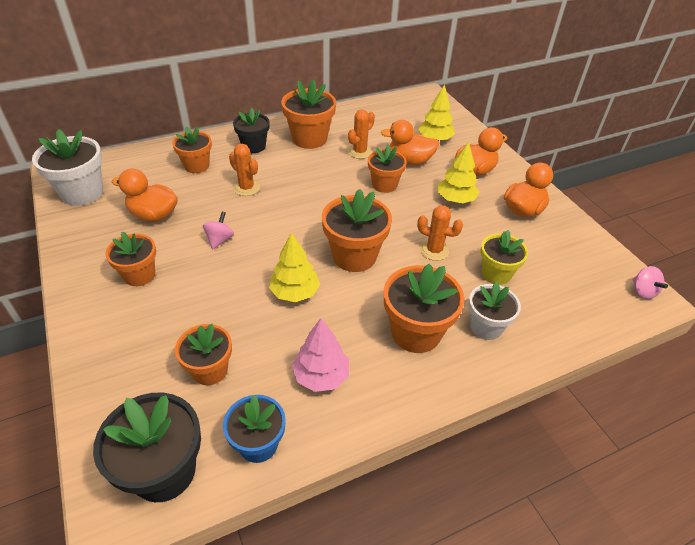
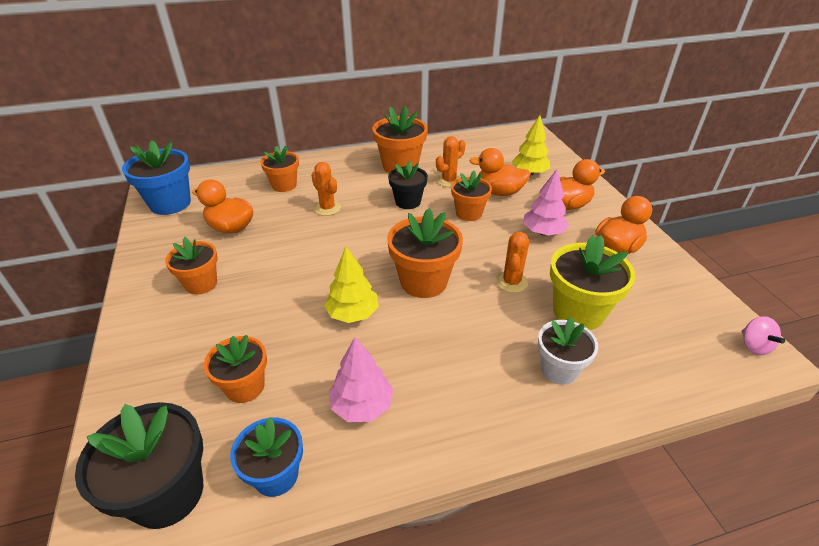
camera: 10 degrees right, 5 degrees down
white flower pot [32,129,103,206] -> blue flower pot [122,141,191,215]
pink spinning top [203,212,234,249] -> none
black flower pot [233,108,270,153] -> black flower pot moved to [388,161,428,209]
orange flower pot [384,264,465,353] -> none
orange cactus [417,205,463,261] -> orange cactus turned 75 degrees clockwise [496,232,529,293]
yellow tree [438,142,479,204] -> pink tree [523,169,569,236]
yellow flower pot [481,230,528,285] -> yellow flower pot [550,235,635,330], size x1.52

